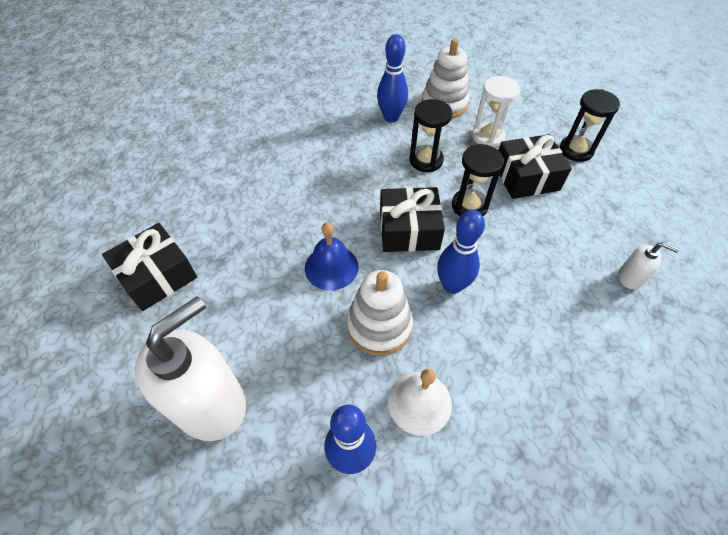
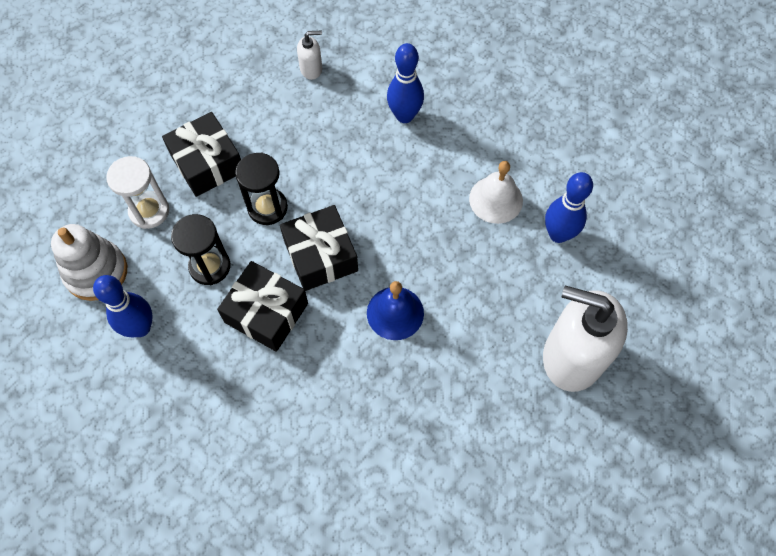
camera: 110 degrees left, 10 degrees up
black gift [102,223,197,311] -> black gift moved to [217,261,308,352]
white stacking toy [347,270,413,355] -> none
blue bowling pin [437,210,485,294] -> blue bowling pin moved to [387,43,424,123]
black hourglass [560,89,620,162] -> none
white soap dispenser [618,242,680,289] -> white soap dispenser turned 75 degrees clockwise [297,30,322,80]

